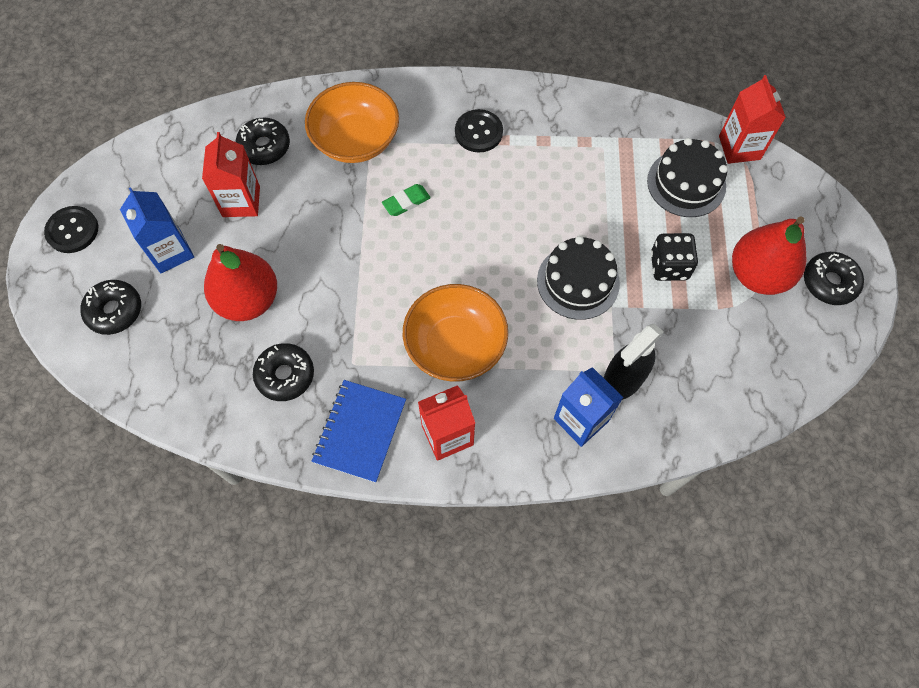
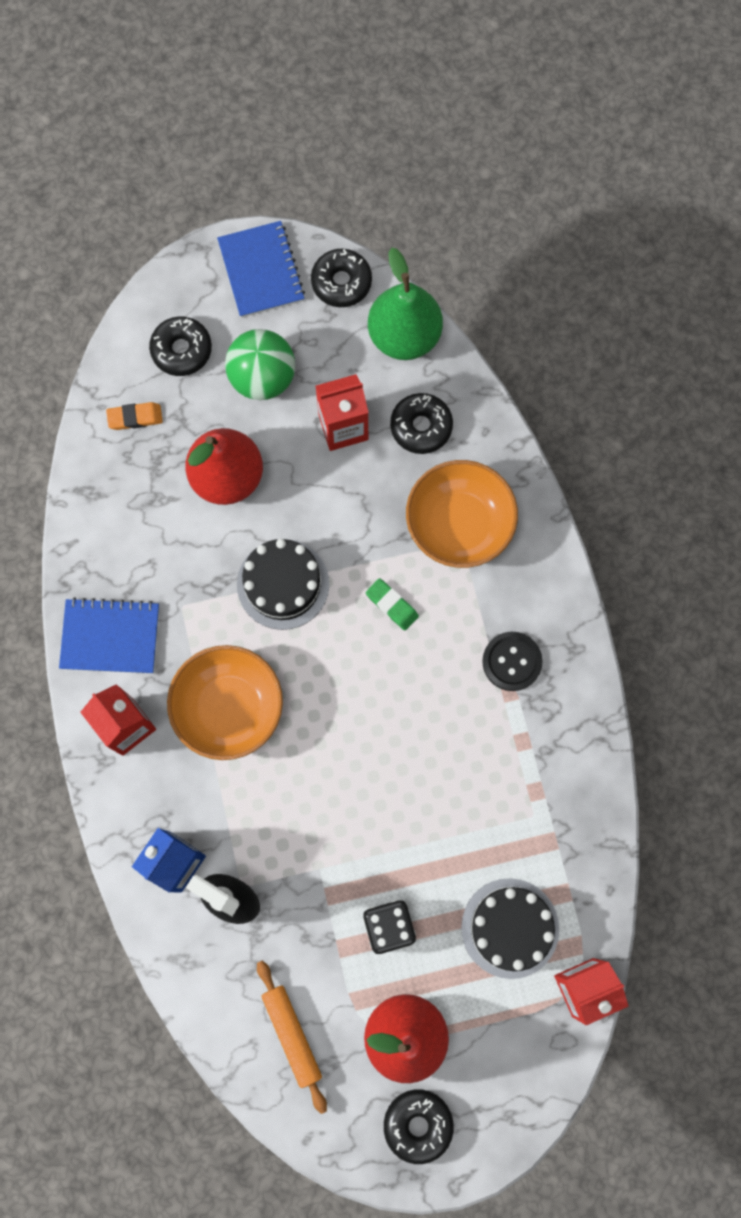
camera: 75 degrees right, 10 degrees up
black button [44,206,98,253] -> blue notebook [217,221,305,318]
blue carton [120,187,194,273] -> green ball [225,329,295,400]
black donut [253,343,314,401] -> black donut moved to [311,249,372,307]
black cake [537,236,620,320] -> black cake moved to [237,539,329,630]
none -> orange eraser [106,402,163,430]
none -> orange rolling pin [257,960,327,1114]
none -> green pear [368,248,443,360]

